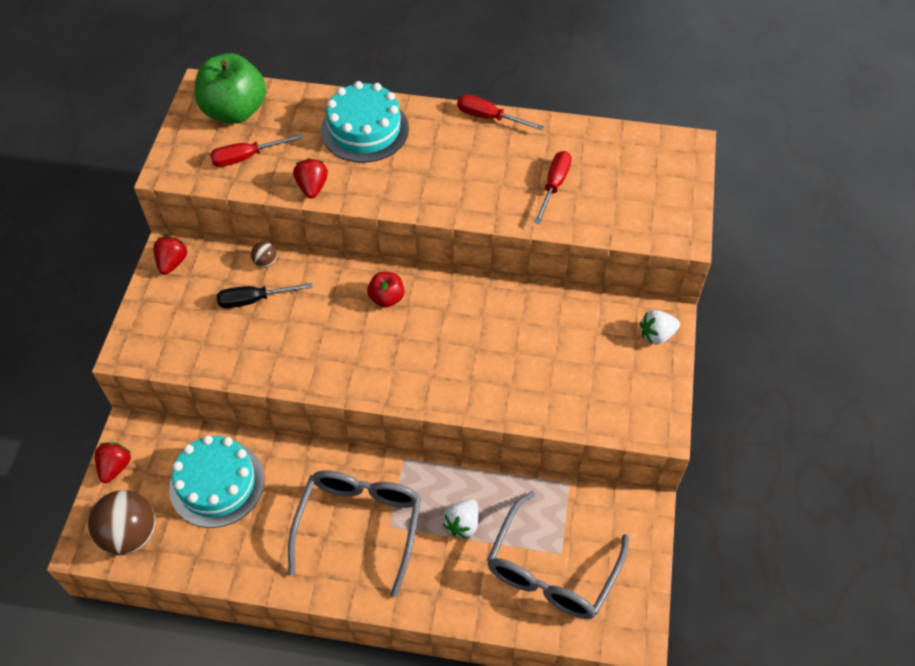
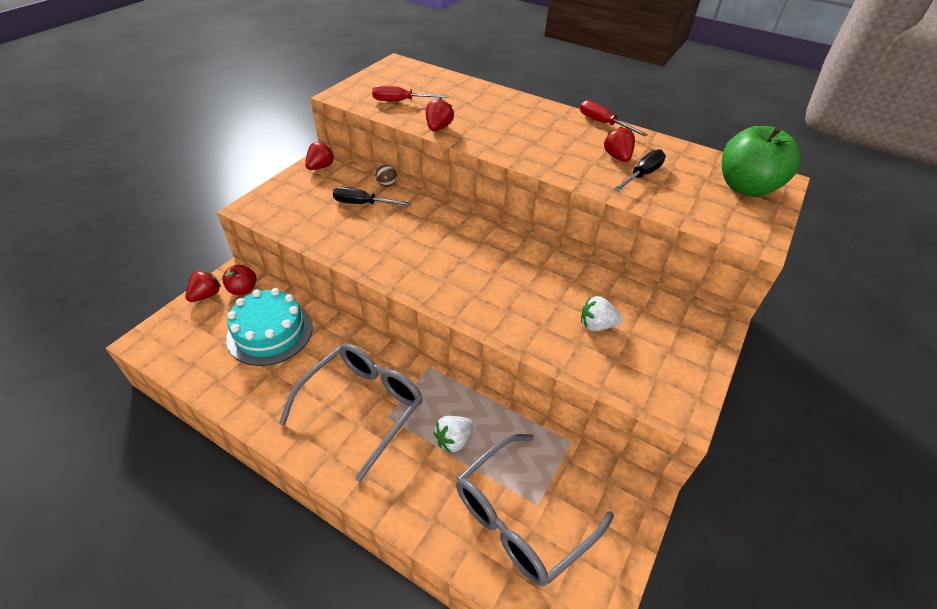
camera: 20 degrees right, 10 degrees down
brown ball [88,490,155,556] -> none
green apple [194,53,266,124] -> green apple moved to [722,126,800,197]
turquoise cake [321,81,409,163] -> none
red apple [367,272,405,307] -> red apple moved to [222,265,256,295]
red screwdriver [534,151,572,224] -> black screwdriver [613,149,666,192]
white strawberry [640,310,680,345] -> white strawberry moved to [581,296,623,331]
none -> red strawberry [604,127,635,162]

